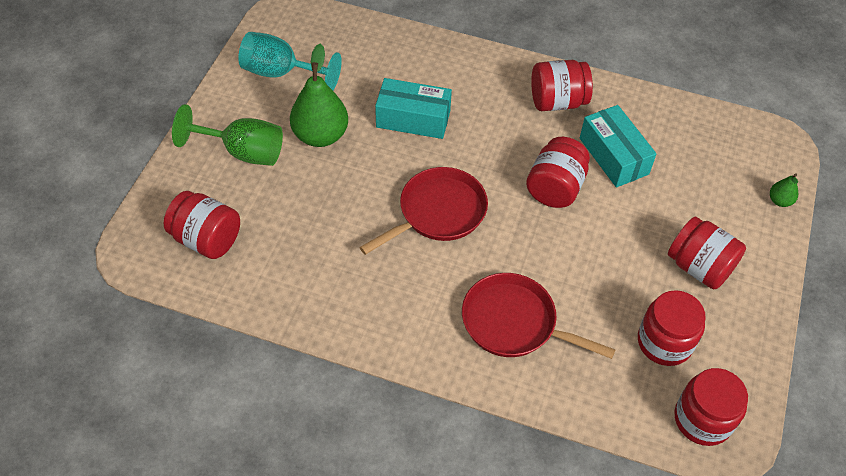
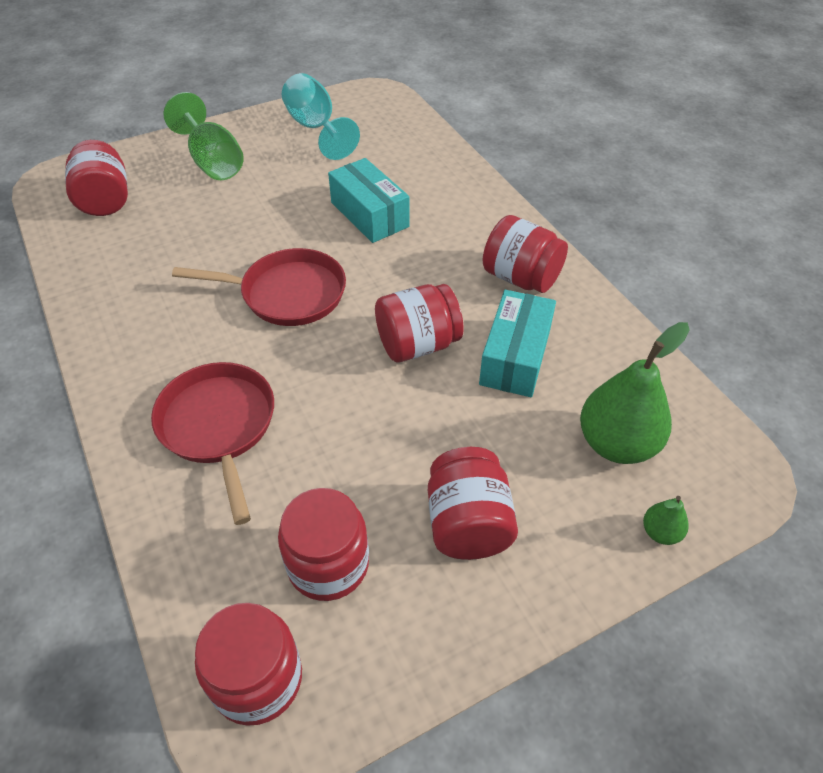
camera: 45 degrees right, 5 degrees down
green pear [290,44,348,147] -> green pear moved to [580,322,690,464]

